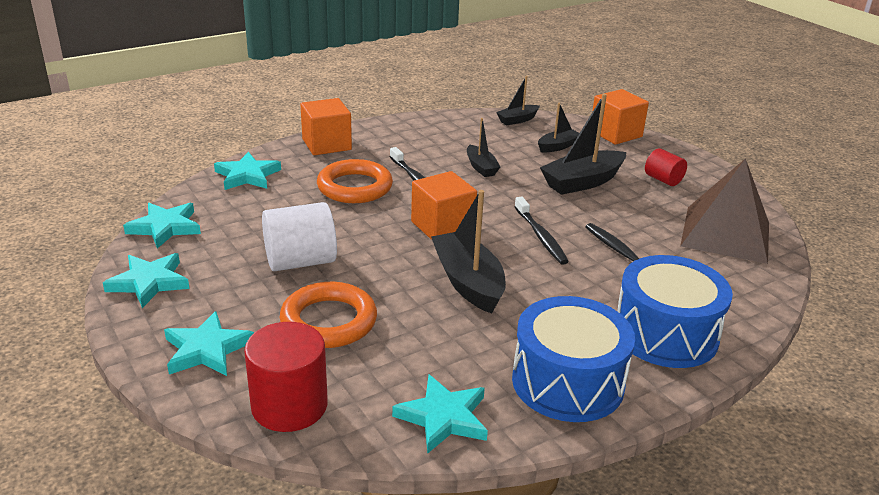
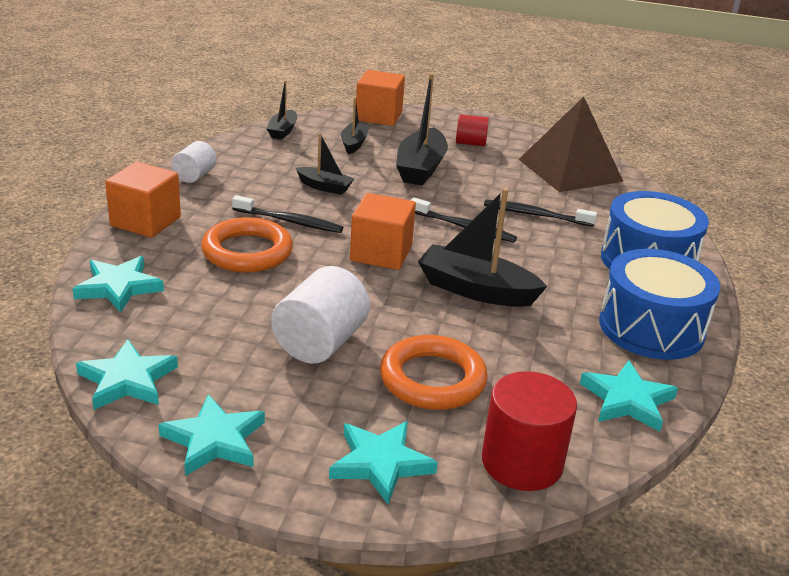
camera: 45 degrees left, 0 degrees up
none -> white cylinder [172,141,216,183]

